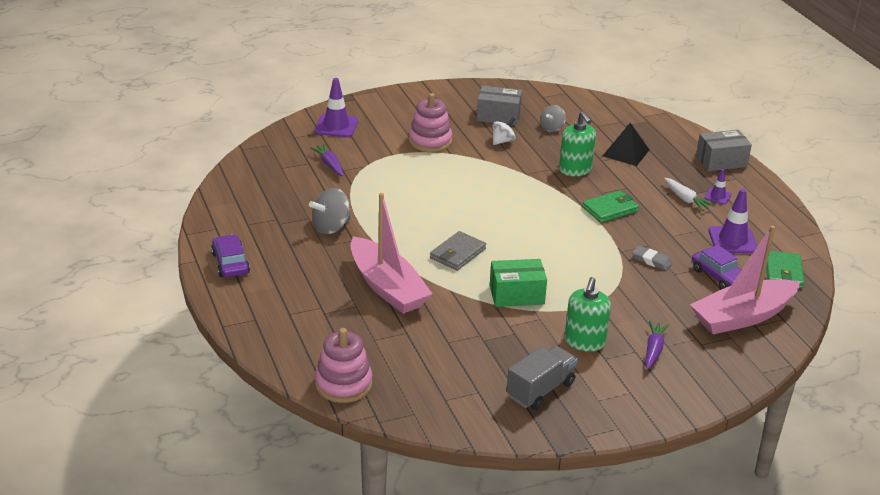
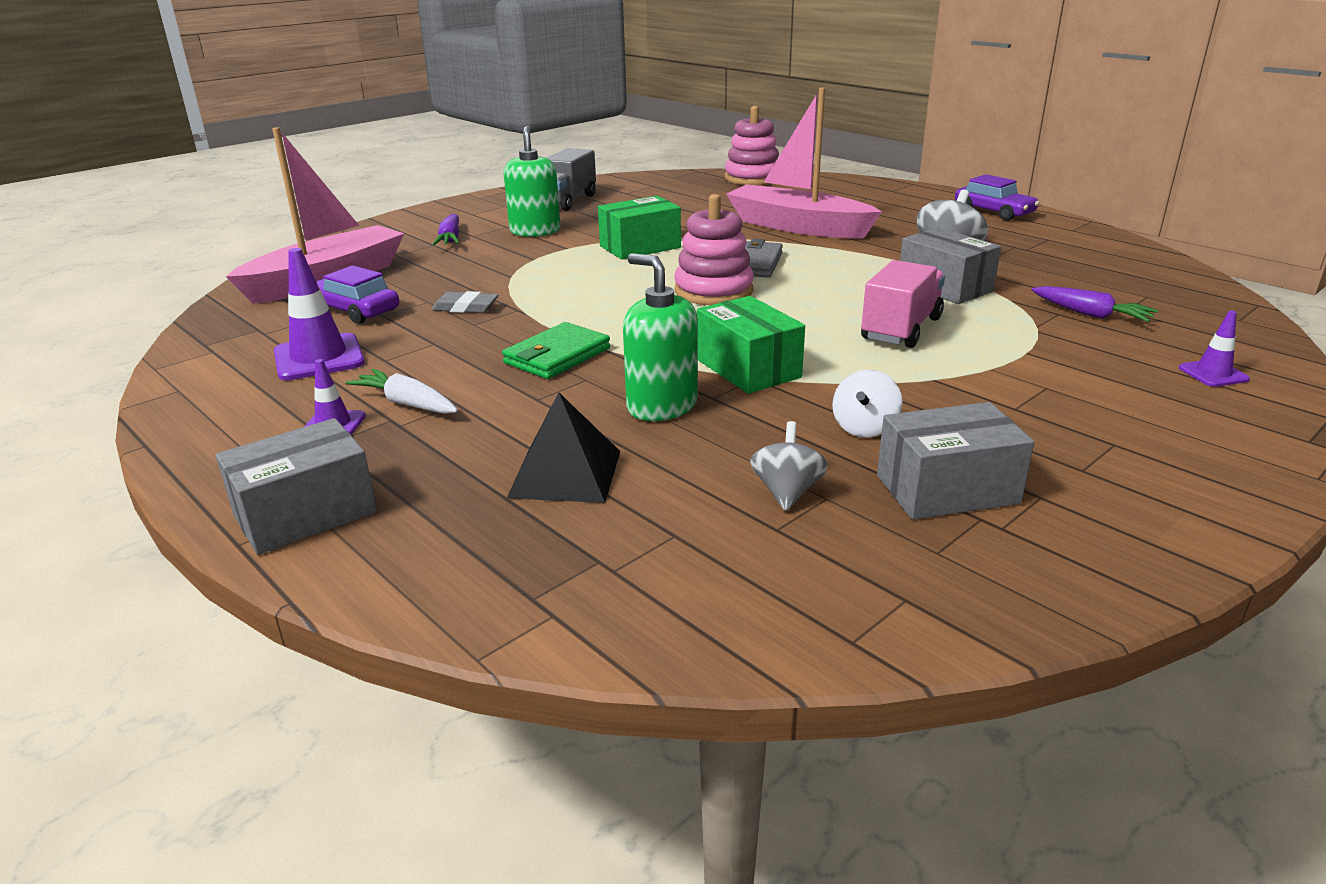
camera: 160 degrees right, 5 degrees down
purple traffic cone [315,78,358,137] -> purple traffic cone [1179,310,1250,387], size x0.55
pink stacking toy [408,93,452,152] -> pink stacking toy moved to [674,194,754,305]
green wallet [766,251,805,288] -> none
none -> green box [697,296,805,394]
none -> pink truck [861,260,945,348]
none -> grey box [900,227,1001,304]

